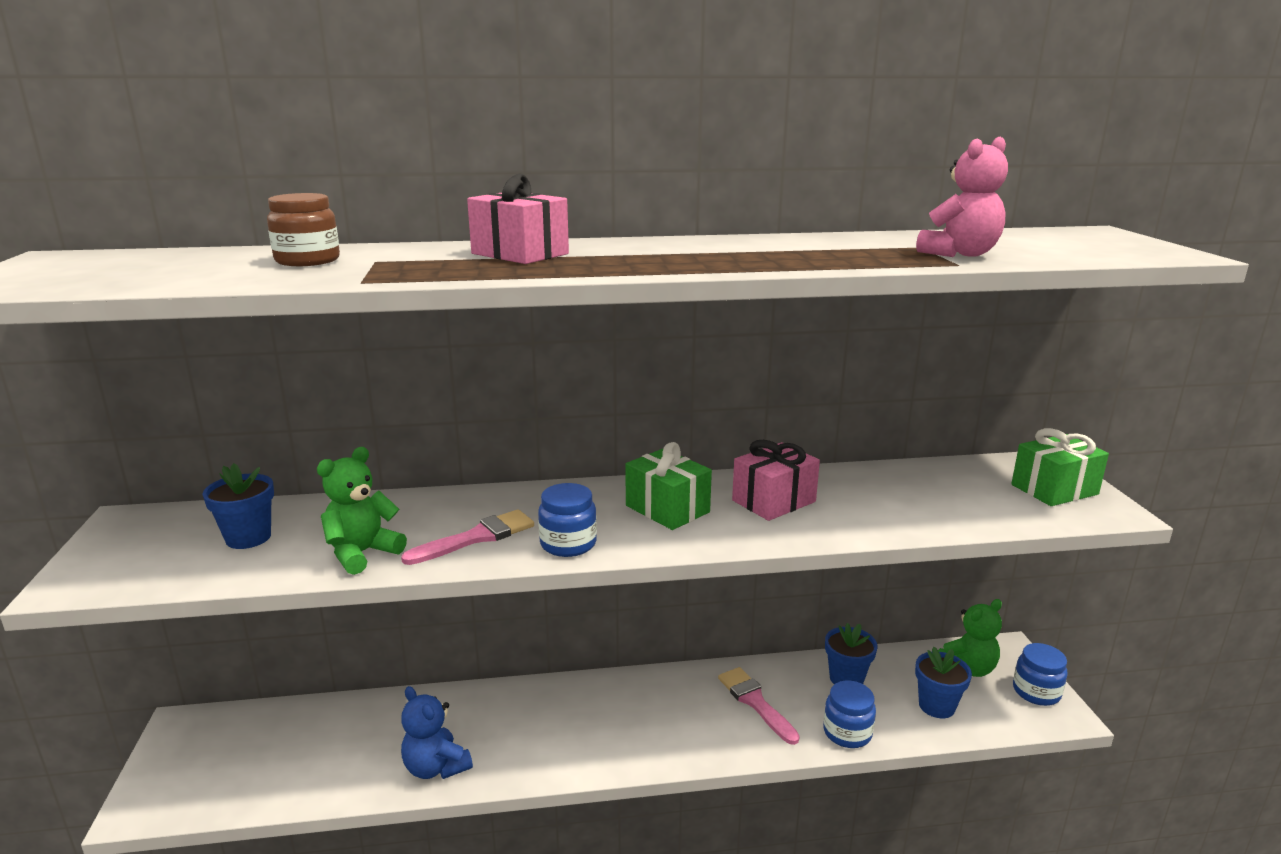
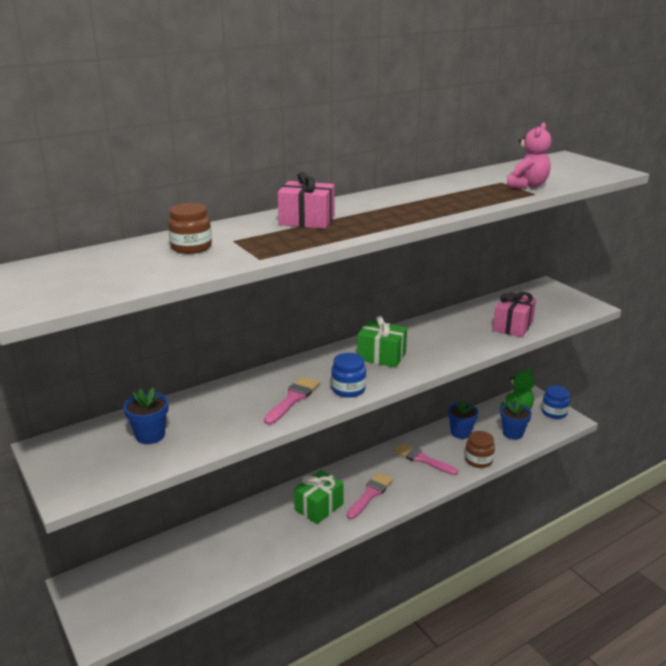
camera: 25 degrees left, 5 degrees up
green teddy bear [317,447,407,575] -> none
blue teddy bear [401,686,473,779] -> none
pink gift [732,440,820,521] -> pink gift moved to [493,292,536,337]
blue jar [823,681,876,748] -> brown jar [465,431,495,468]
green gift [1011,428,1109,506] -> green gift moved to [294,470,344,524]
none -> pink brush [347,473,393,519]

